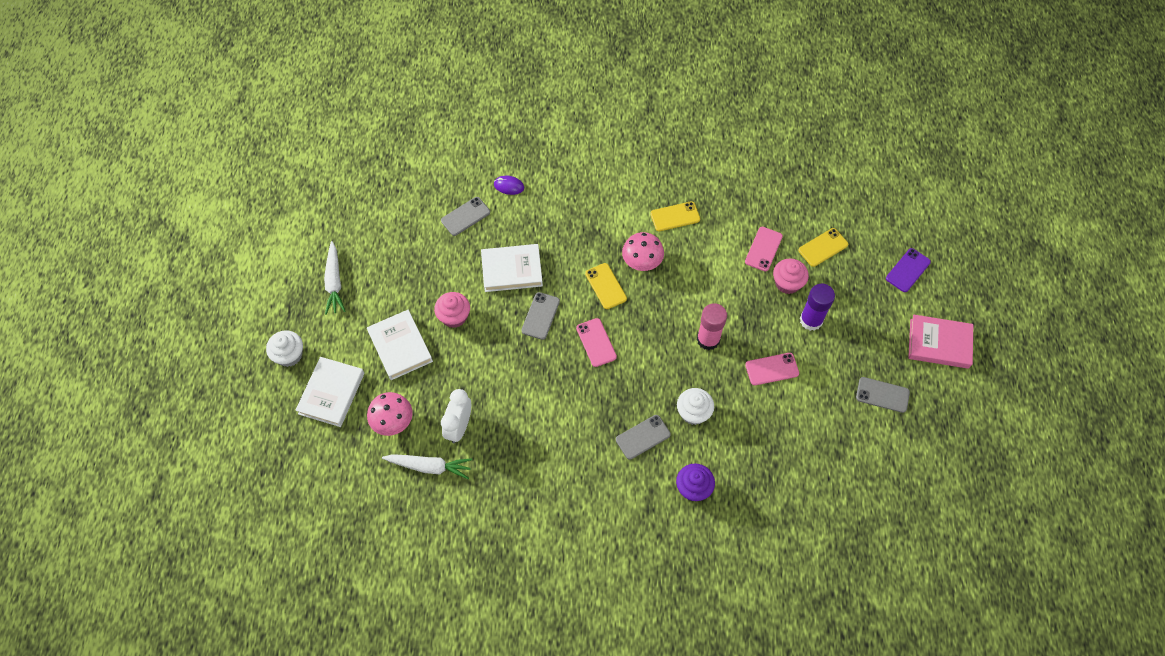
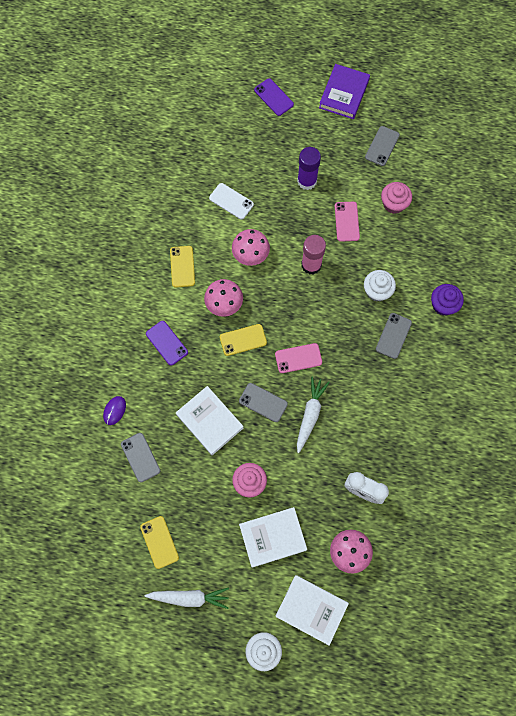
camera: 80 degrees left, 10 degrees up
white carrot [382,454,472,479] -> white carrot moved to [297,377,330,453]
white book [481,244,543,292] -> white book turned 45 degrees counterclockwise [176,386,243,455]
grey phone [616,415,671,460] -> grey phone turned 45 degrees clockwise [376,313,412,359]
pink phone [745,227,783,272] -> white phone [209,183,254,219]
pink cupcake [773,258,809,294] -> pink cupcake moved to [381,182,412,214]
yellow phone [799,228,848,267] -> yellow phone moved to [140,516,179,569]
pink book [908,314,973,369] -> purple book [319,64,370,119]
none -> purple phone [146,321,188,366]
none -> pink mushroom [232,229,270,266]

